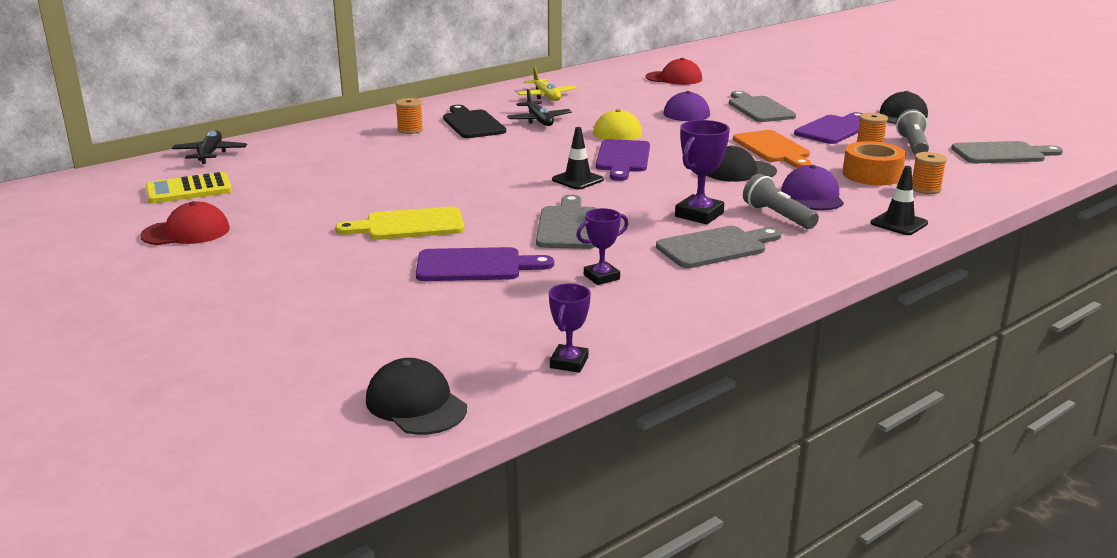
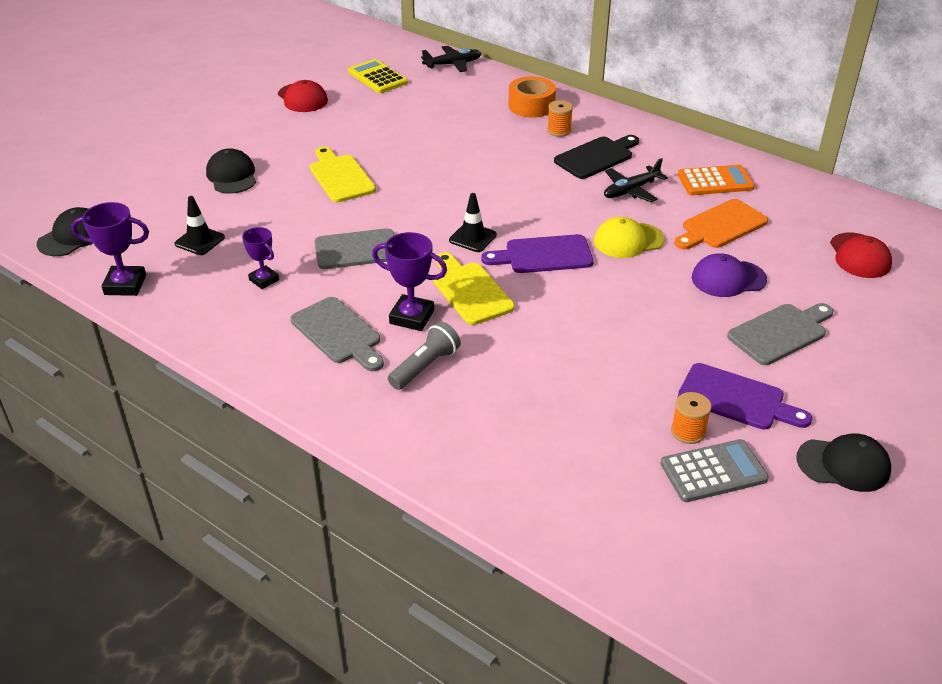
camera: 75 degrees right, 15 degrees up
purple cutting board [416,247,554,281] -> none
yellow plane [517,67,577,101] -> orange calculator [678,165,755,195]
purple trophy [549,283,591,373] -> purple trophy [71,202,149,296], size x1.54
black cap [706,145,777,182] -> black cap moved to [206,148,256,194]
orange cutting board [733,130,811,168] -> orange cutting board moved to [675,199,768,249]
purple cap [781,165,844,210] -> none
orange tape [843,141,906,185] -> orange tape moved to [508,76,556,117]
black traffic cone [871,166,928,235] -> black traffic cone moved to [175,196,225,255]
grey flashlight [896,109,929,155] -> grey calculator [660,439,769,502]
orange spool [912,152,947,194] -> none
grey cutting board [951,141,1063,163] -> none
none -> yellow cutting board [433,252,515,325]

